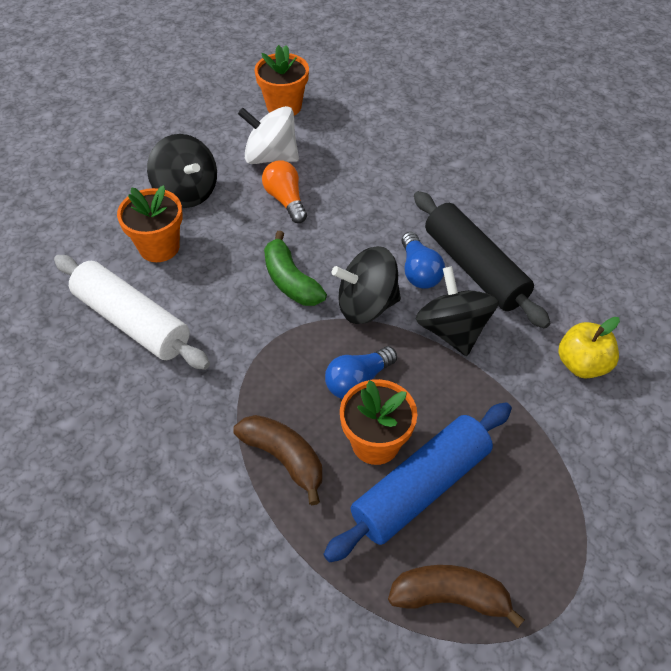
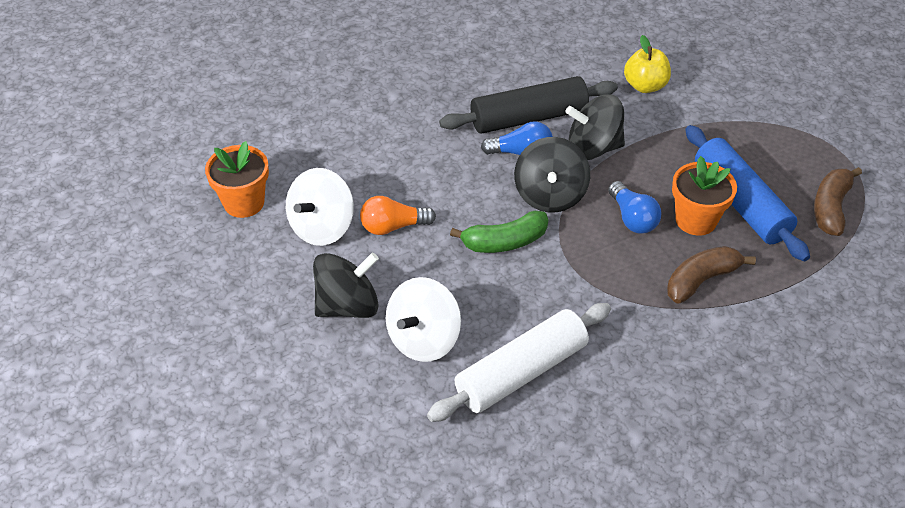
camera: 75 degrees left, 5 degrees down
orange flower pot [117,185,183,262] -> white spinning top [386,277,461,362]

